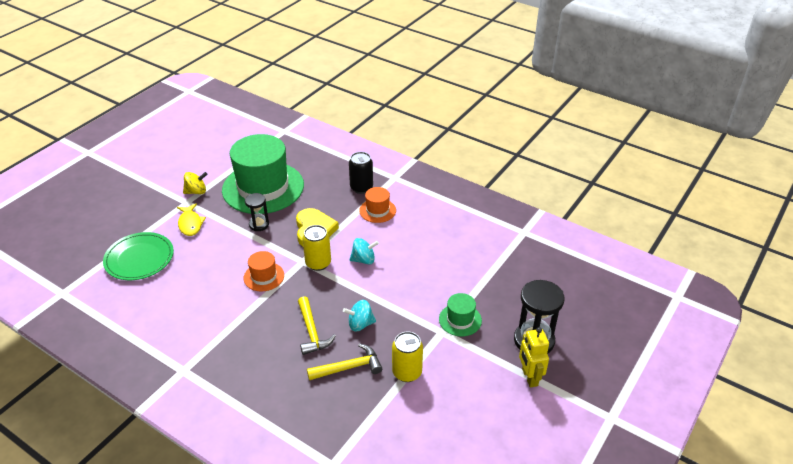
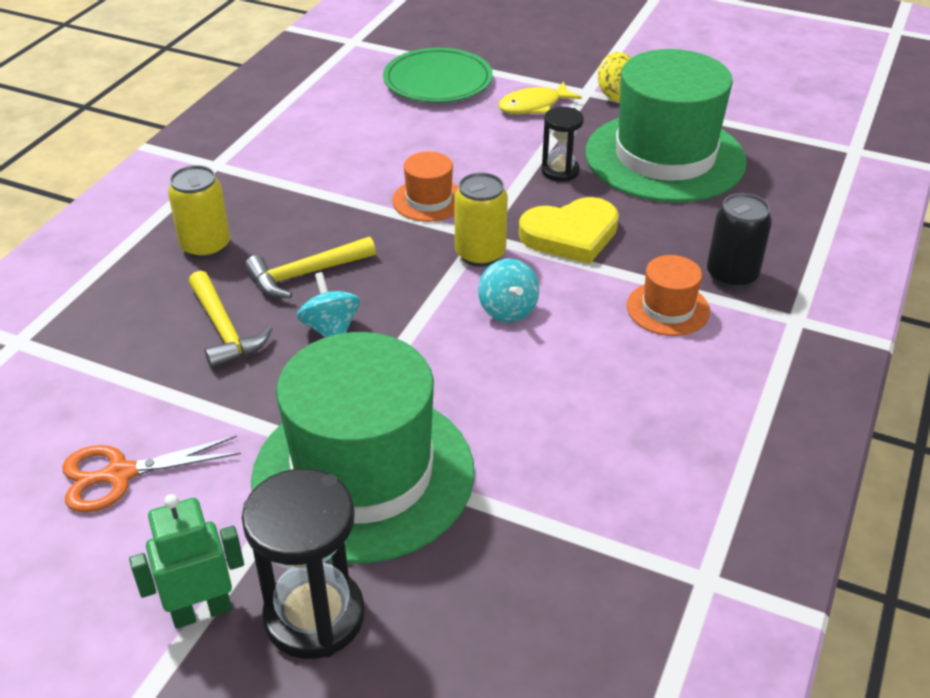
camera: 80 degrees right, 0 degrees up
yellow can [392,331,423,382] -> yellow can moved to [168,165,230,259]
green hat [439,293,482,336] -> green hat [251,332,474,564], size x2.29
yellow robot [519,327,549,388] -> green robot [129,494,244,629]
none -> orange scissors [62,436,241,513]

